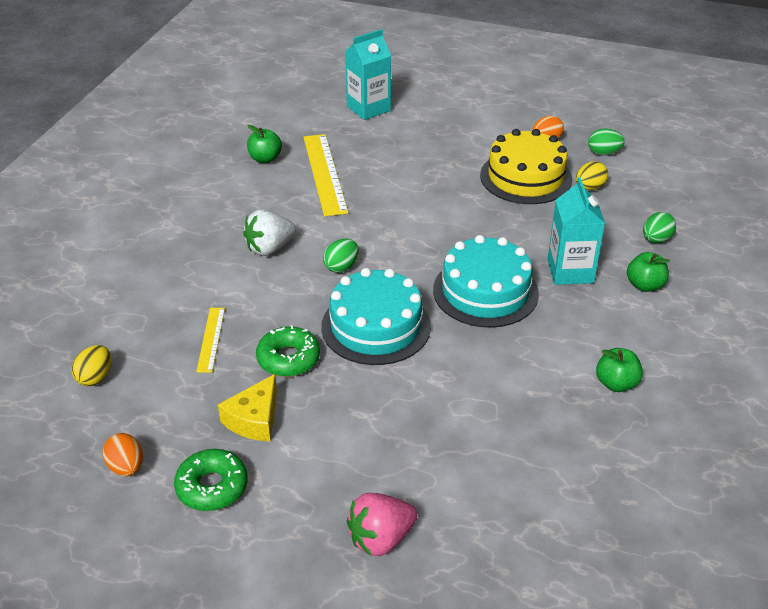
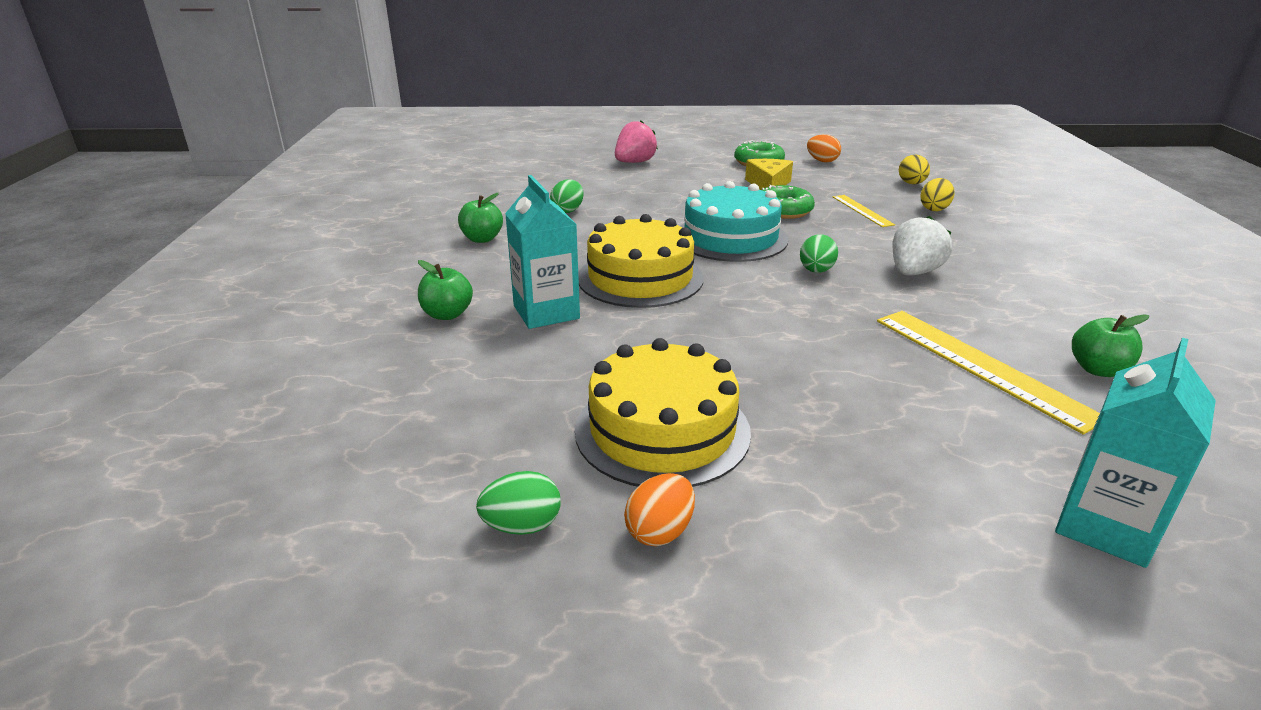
camera: 160 degrees right, 10 degrees down
turquoise cake [433,235,539,328] -> yellow cake [578,214,704,308]
yellow egg [576,161,608,190] -> yellow egg moved to [920,178,955,211]
green egg [643,212,676,243] -> green egg moved to [550,179,584,213]

